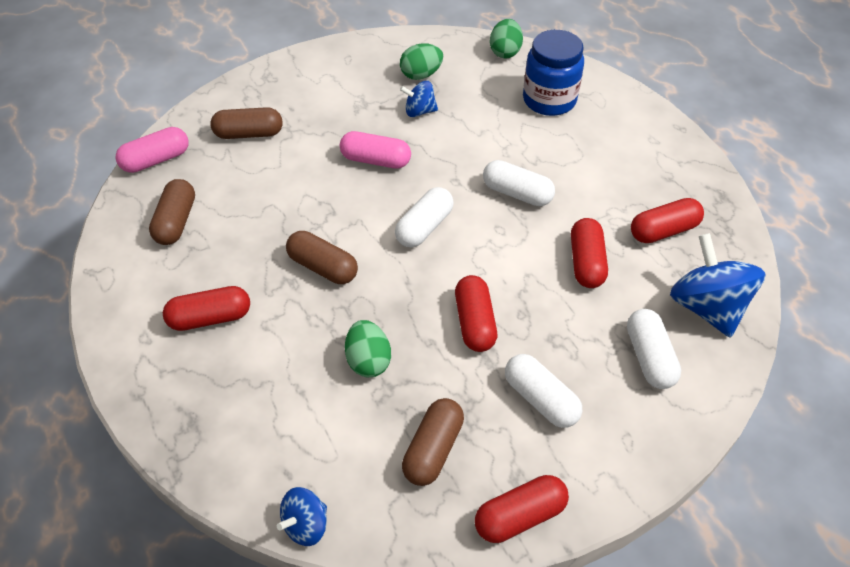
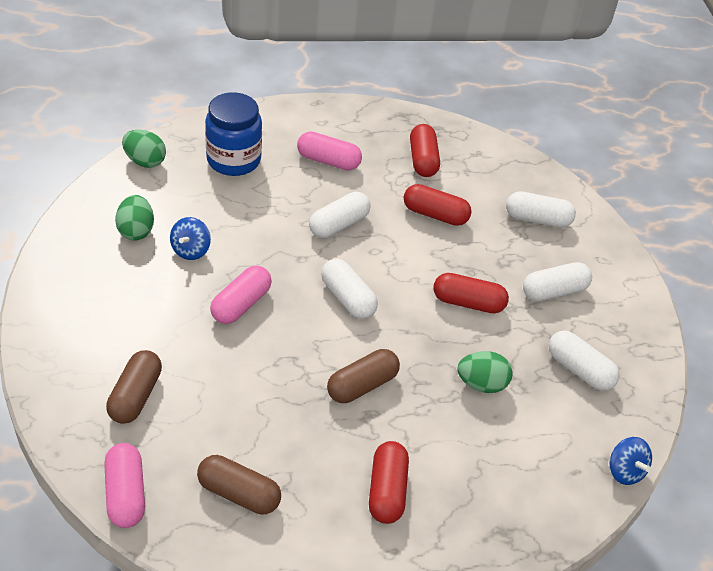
camera: 75 degrees left, 5 degrees down
brown capsule [402,398,464,486] -> white capsule [548,331,620,391]
red capsule [475,475,569,543] -> none
blue spinning top [670,233,766,338] -> none
none -> pink capsule [297,132,362,171]

